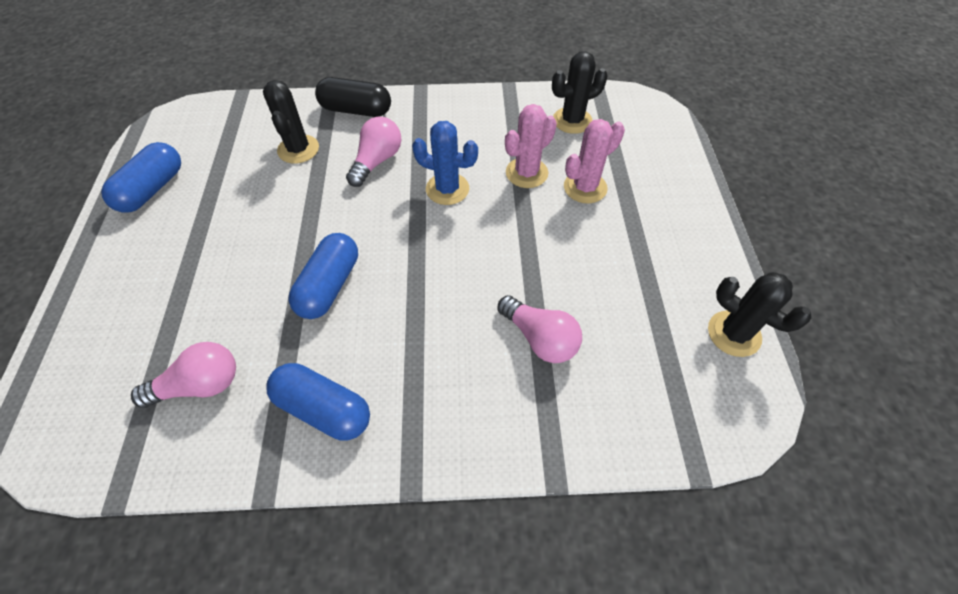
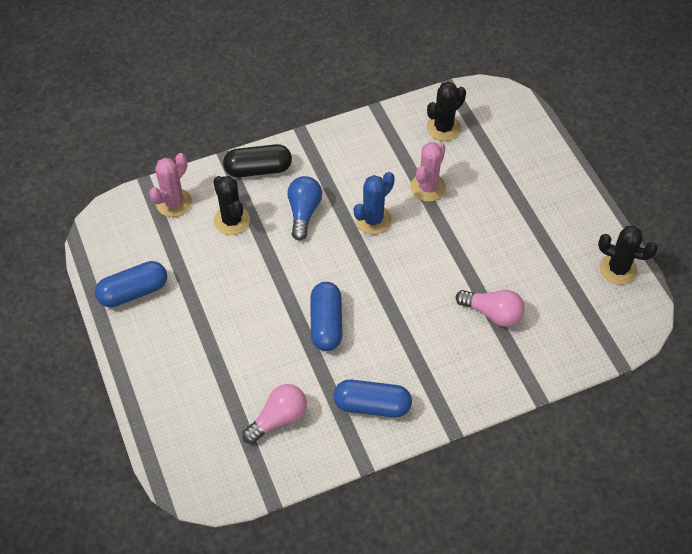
camera: 20 degrees left, 0 degrees up
blue capsule [101,142,181,213] -> blue capsule turned 60 degrees clockwise [95,261,167,307]
pink light bulb [346,117,401,187] -> blue light bulb [287,176,322,241]
blue cactus [412,121,478,205] -> blue cactus turned 45 degrees counterclockwise [354,172,395,235]
pink cactus [564,119,625,203] -> pink cactus moved to [149,153,192,217]

